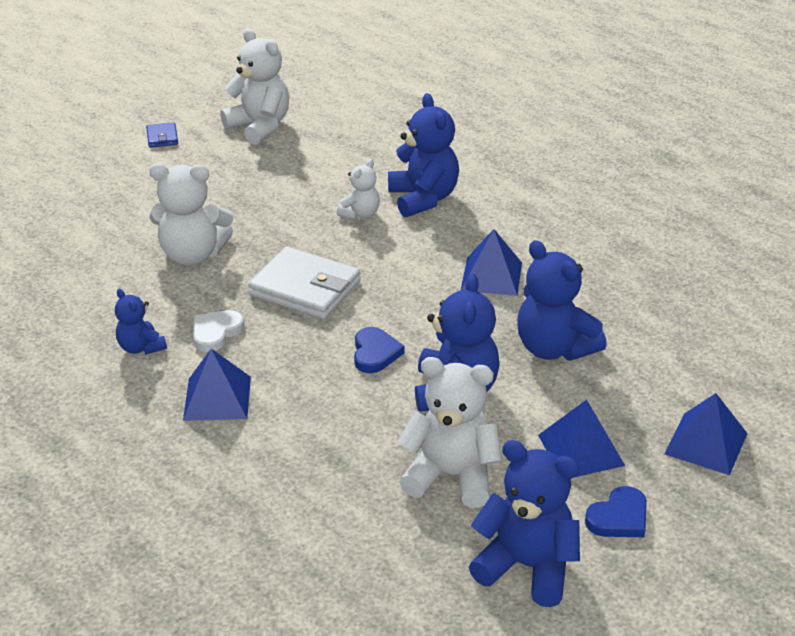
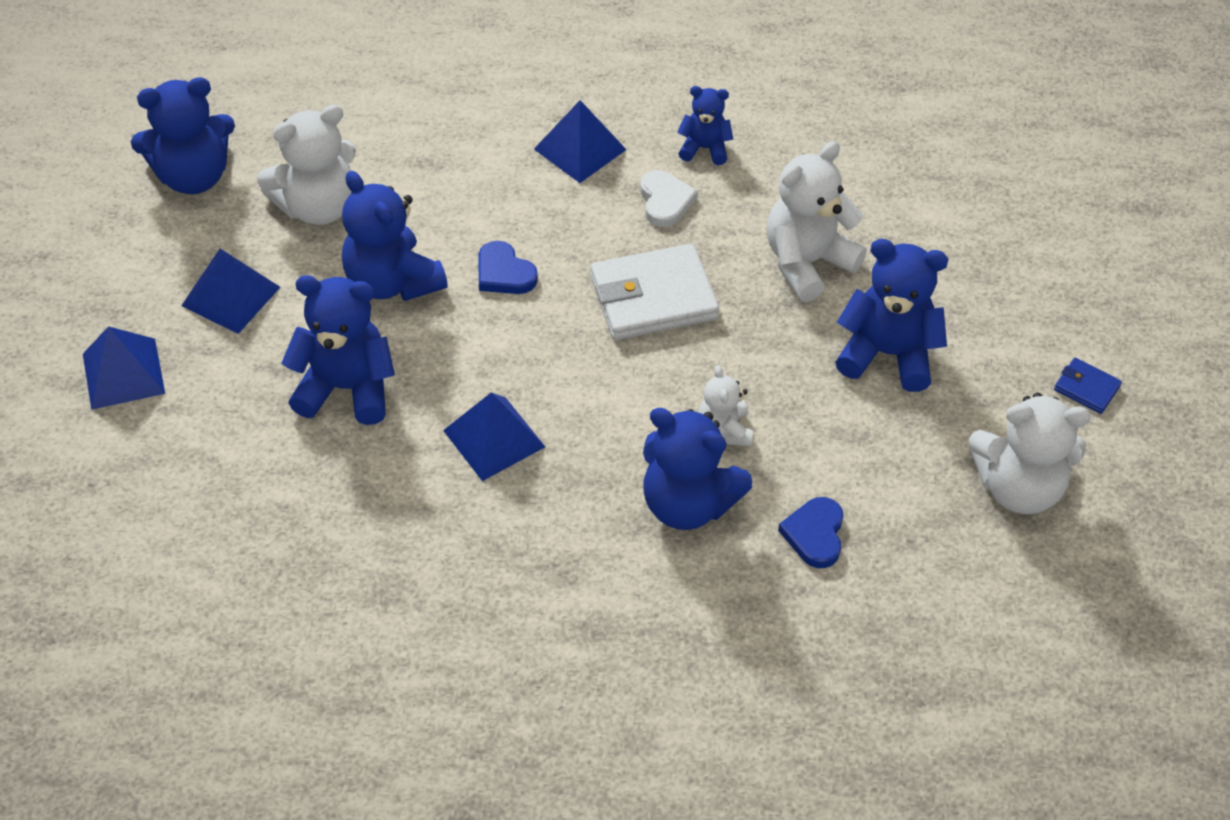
camera: 135 degrees right, 15 degrees up
blue heart [585,486,647,537] -> blue heart moved to [778,497,844,568]
none -> blue teddy bear [835,239,948,392]

